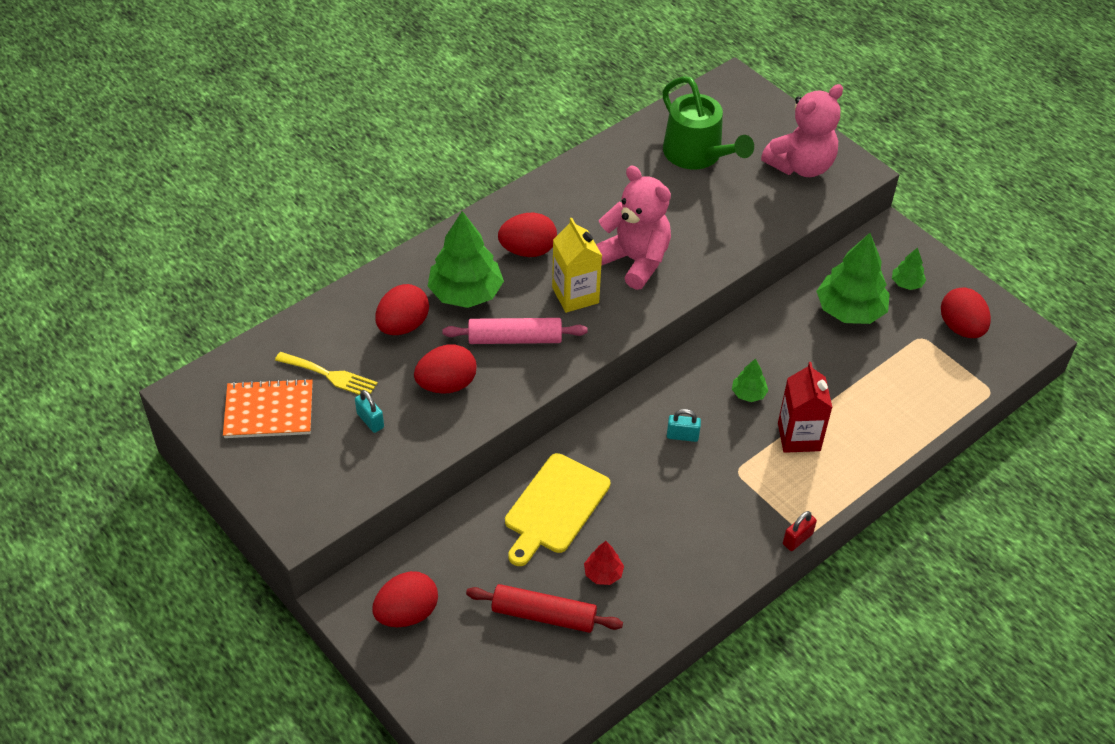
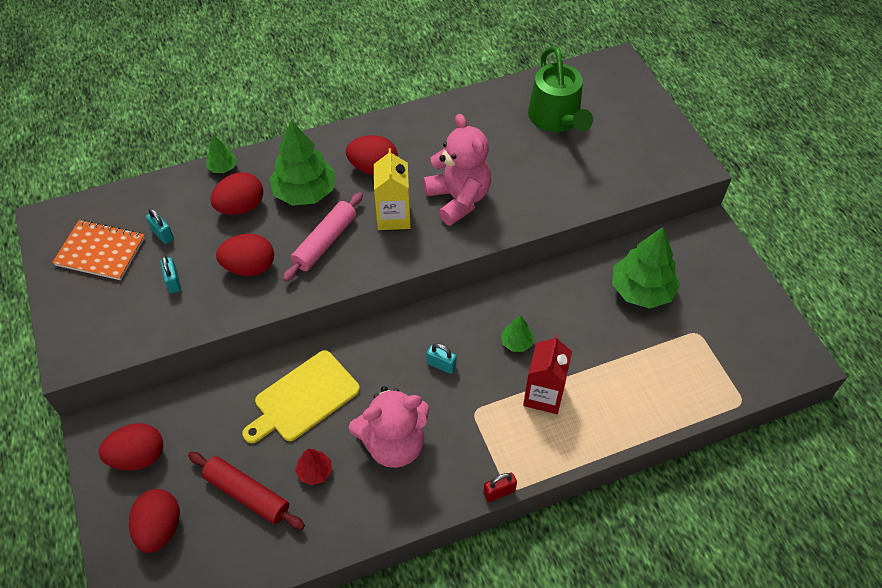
camera: 20 degrees right, 5 degrees up
yellow fork [275,352,378,395] -> turquoise padlock [146,208,174,244]
pink rolling pin [442,318,588,344] -> pink rolling pin turned 75 degrees counterclockwise [283,192,363,282]
pink teddy bear [761,84,843,177] -> pink teddy bear moved to [348,386,429,468]
green tree [892,247,926,290] -> green tree moved to [206,135,237,173]
red egg [941,287,991,338] -> red egg moved to [129,489,180,553]

